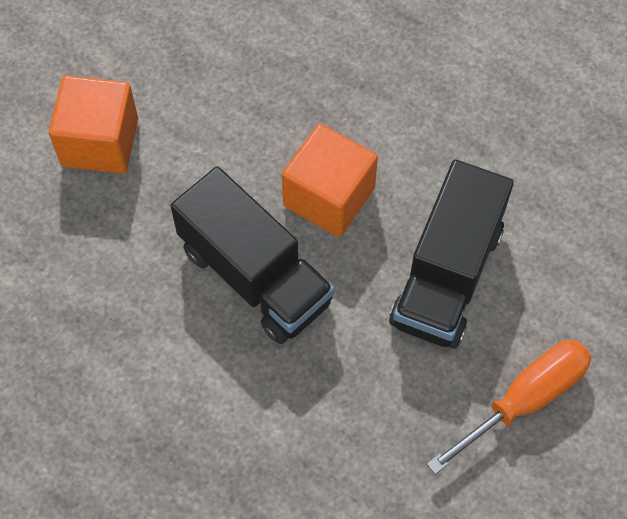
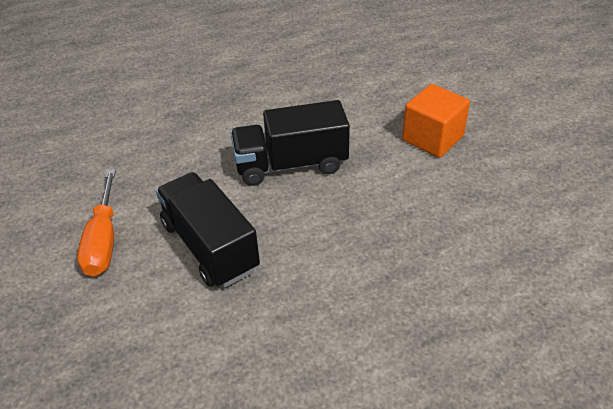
camera: 125 degrees right, 20 degrees down
orange cube [282,124,378,237] -> none

